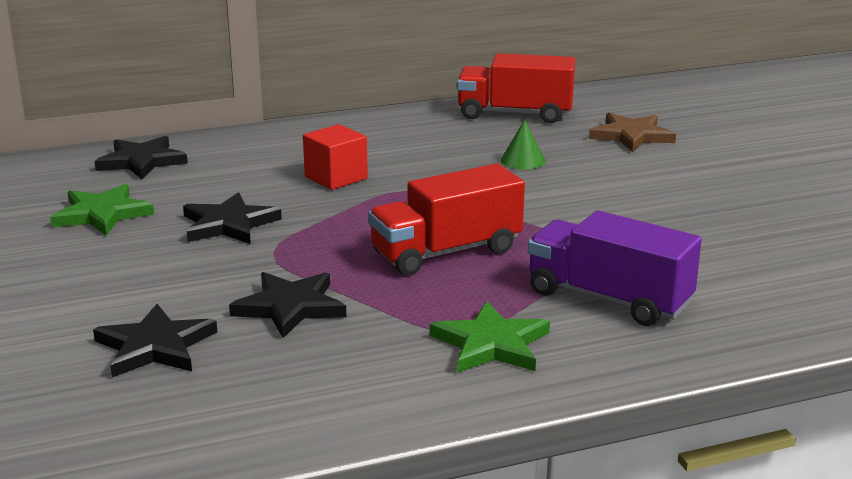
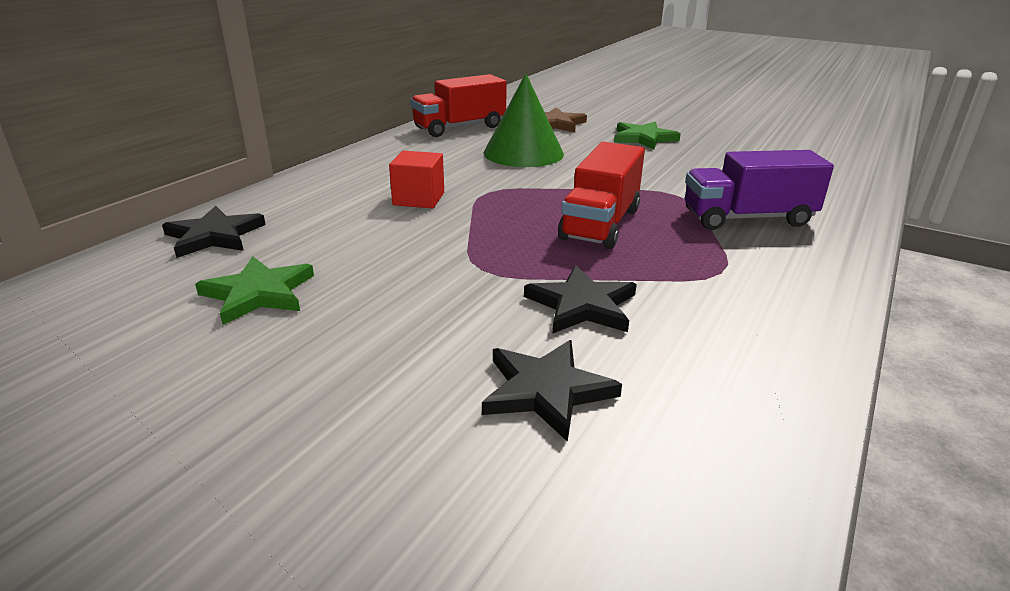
camera: 40 degrees left, 5 degrees up
black star [183,192,282,244] -> none
green star [430,301,550,373] -> green star moved to [614,122,681,150]
green cone [501,120,546,169] -> green cone [483,73,564,167], size x2.23

